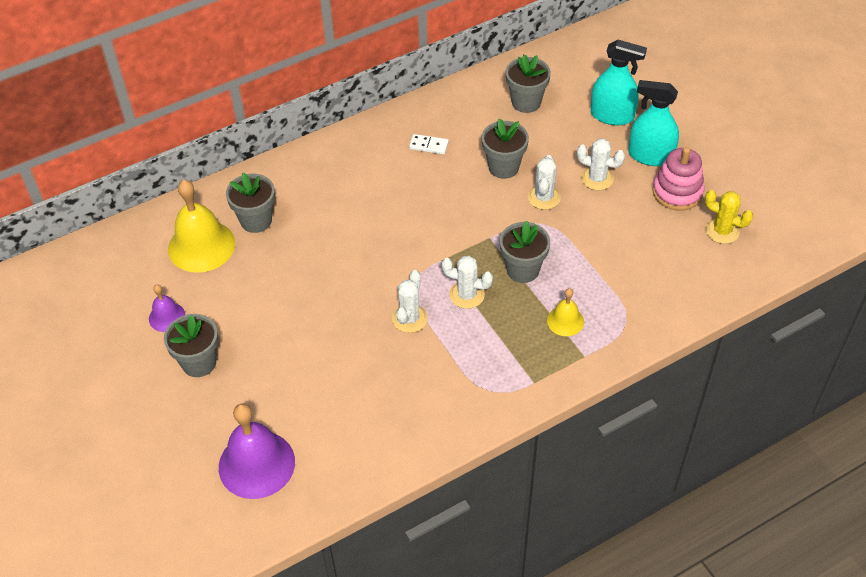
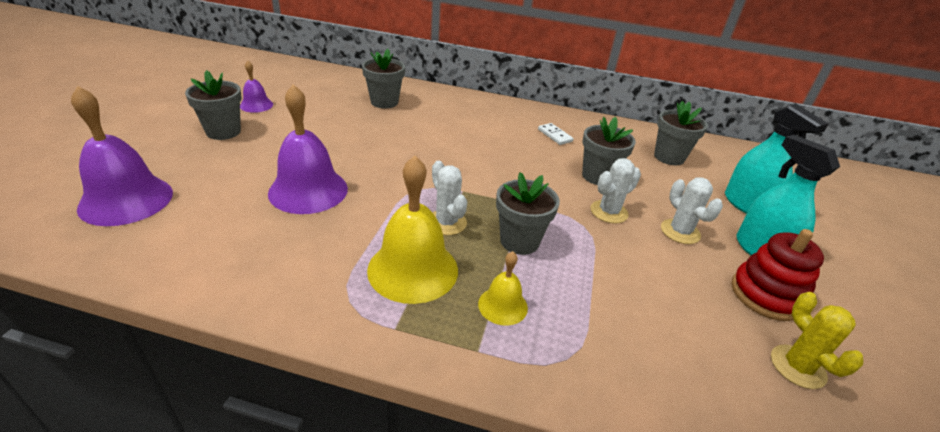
camera: 40 degrees right, 15 degrees down
yellow bell [168,180,235,273] -> yellow bell moved to [367,156,458,304]
white cactus [392,270,428,333] -> none
pink stacking toy [652,147,705,211] -> red stacking toy [731,229,824,321]
none -> purple bell [268,84,348,214]

